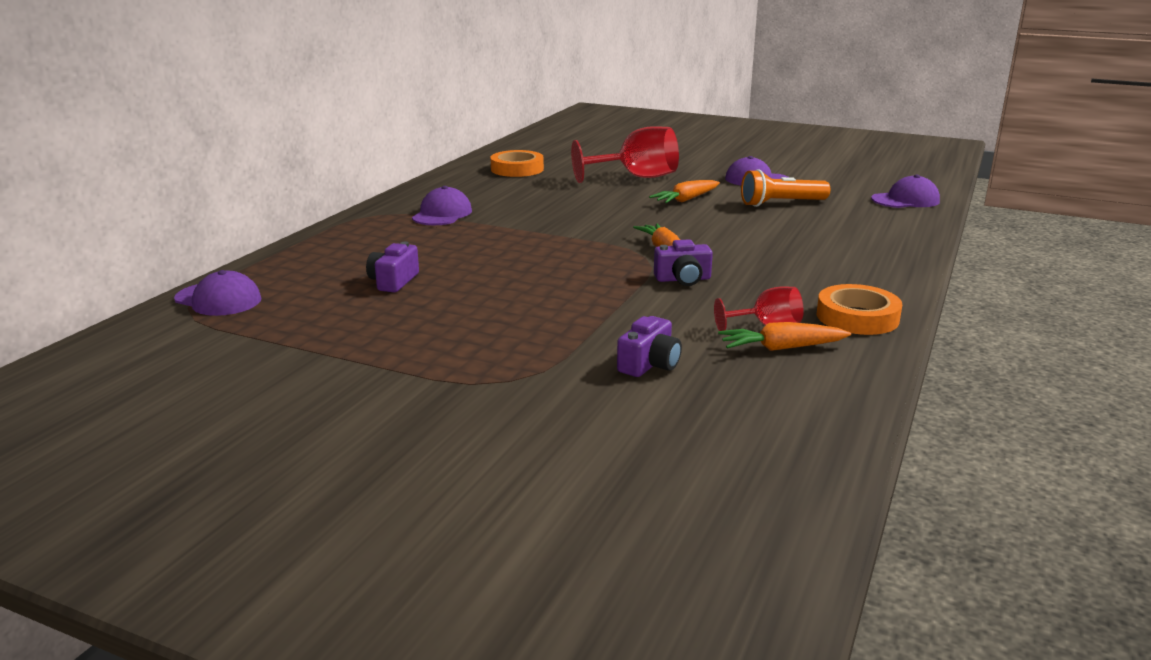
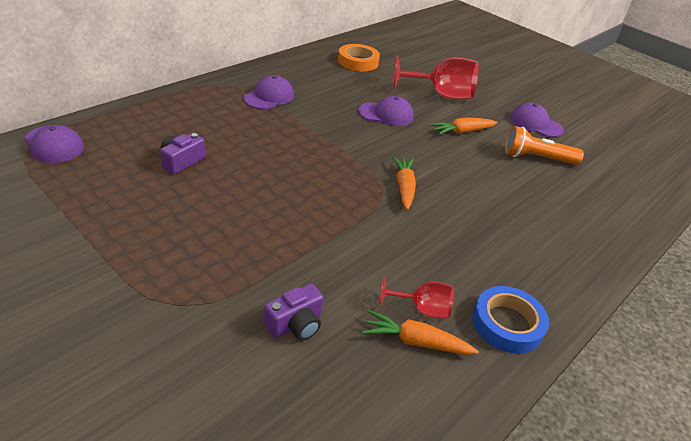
camera: 15 degrees right, 15 degrees up
purple camera [654,239,713,286] -> none
orange tape [817,284,902,335] -> blue tape [472,286,549,354]
purple cap [871,175,940,208] -> purple cap moved to [358,96,414,126]

